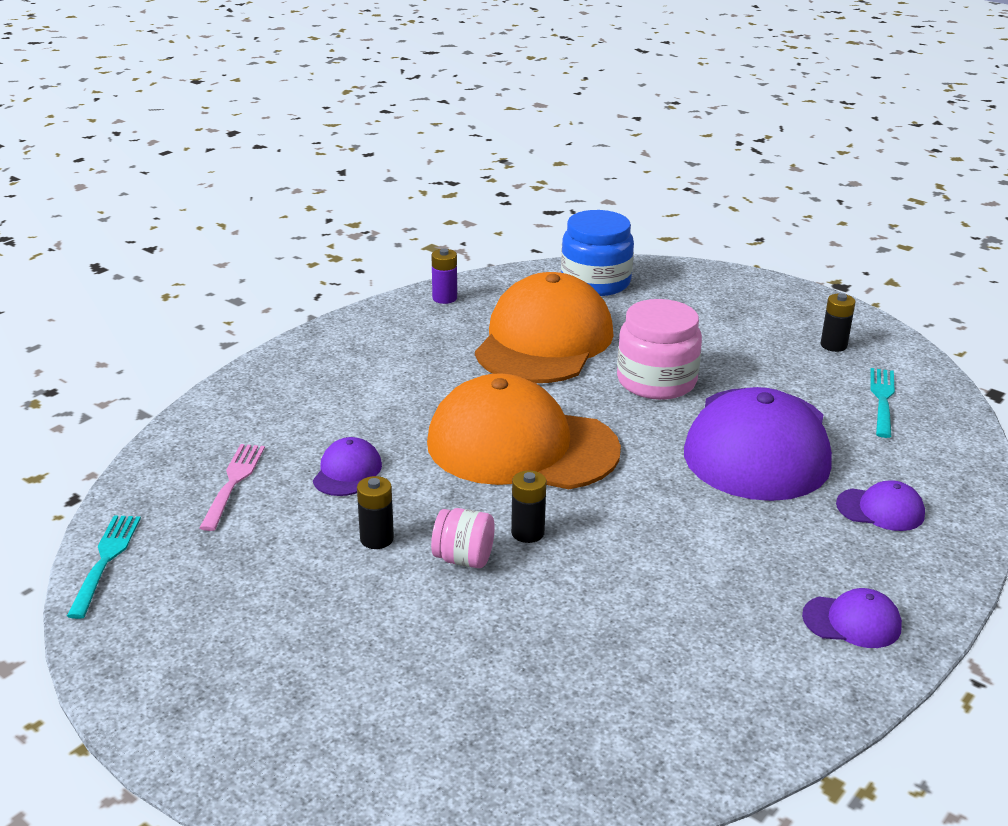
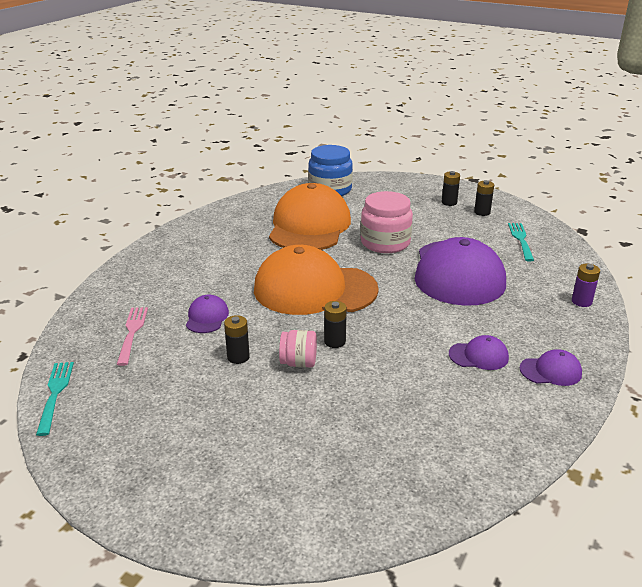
camera: 10 degrees left, 0 degrees up
purple battery [431,248,457,304] -> purple battery moved to [572,264,600,307]
purple cap [836,480,925,531] -> purple cap moved to [449,335,509,370]
none -> black battery [442,171,460,206]

